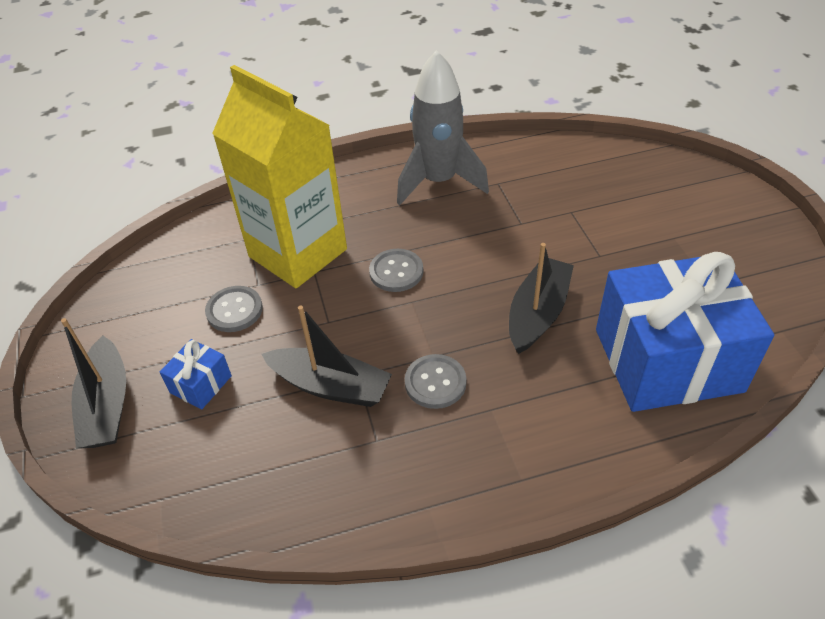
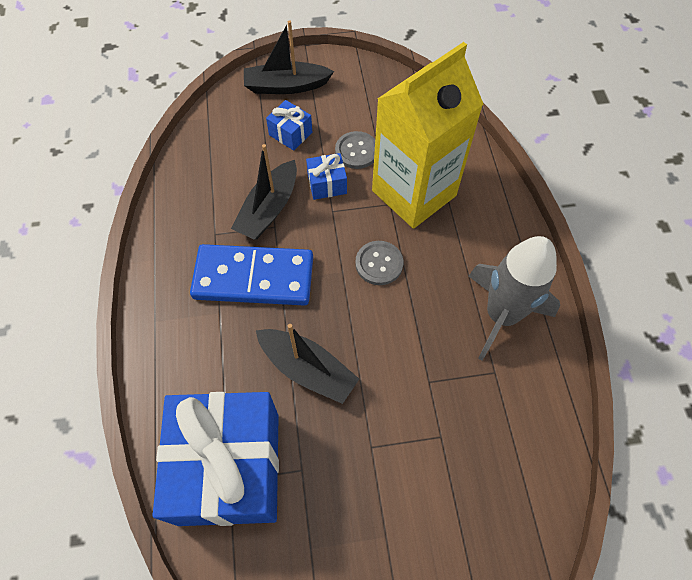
camera: 95 degrees right, 15 degrees up
grey button [405,354,467,409] -> blue domino [190,244,313,306]
none -> blue gift [306,153,347,200]

